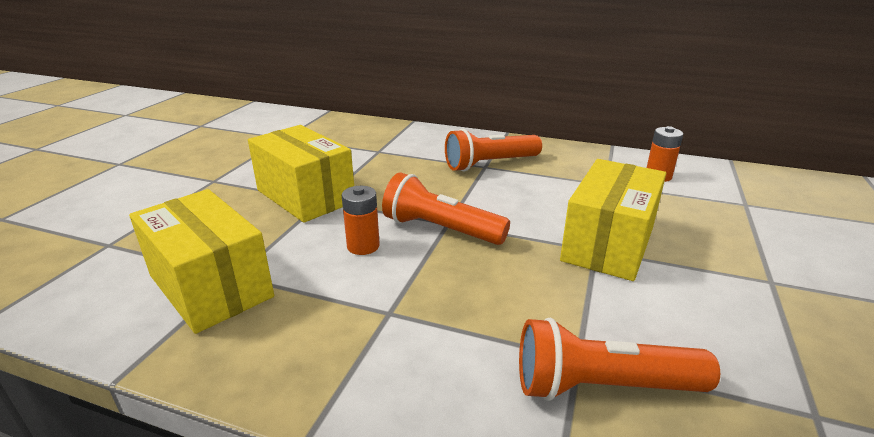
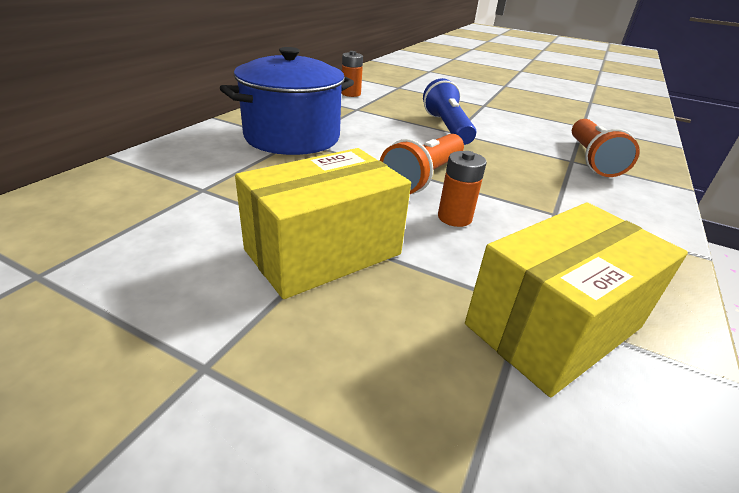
camera: 85 degrees left, 5 degrees up
orange flashlight [445,129,542,172] -> blue pot [220,47,354,155]
yellow box [560,159,666,281] -> blue flashlight [423,78,476,145]

